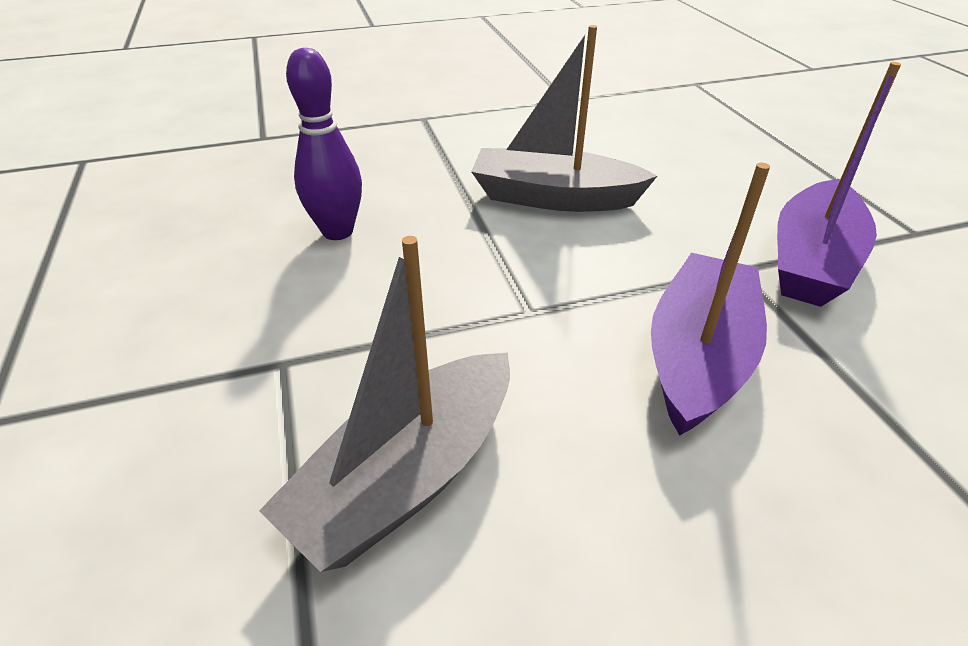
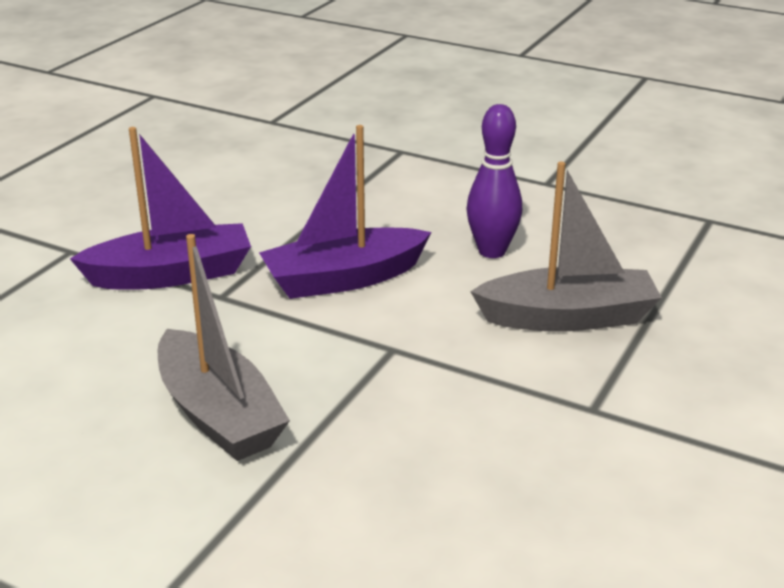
camera: 135 degrees left, 10 degrees down
purple bowling pin [286,48,362,240] -> purple bowling pin moved to [466,104,522,258]

